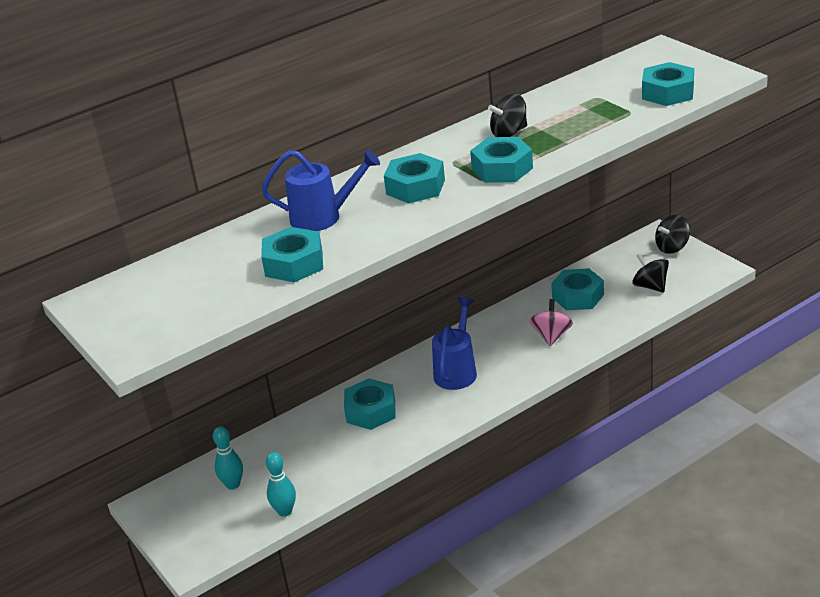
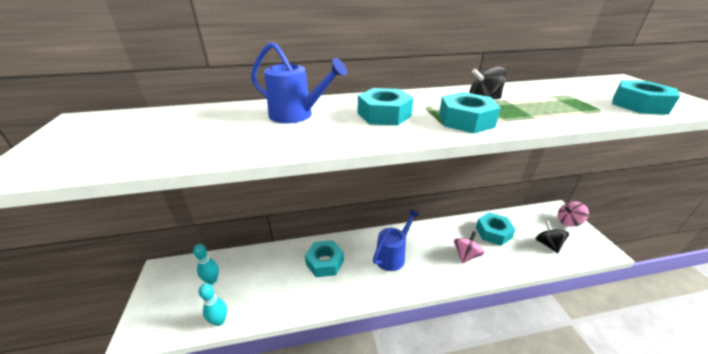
camera: 20 degrees right, 0 degrees up
turquoise nut [261,227,323,282] -> none
black spinning top [655,215,690,254] -> pink spinning top [558,201,589,227]

